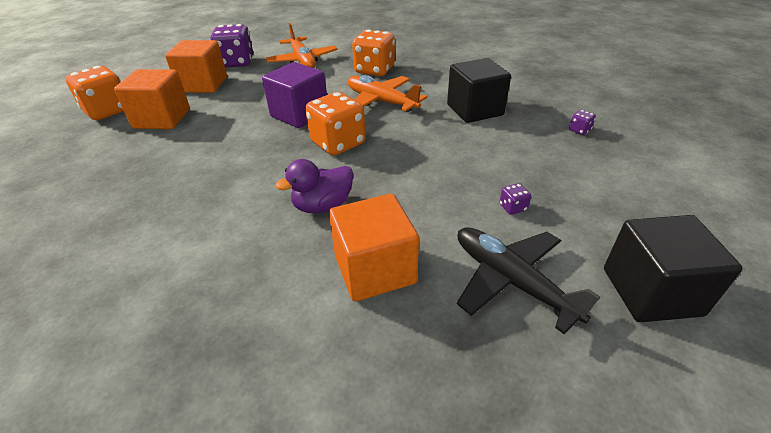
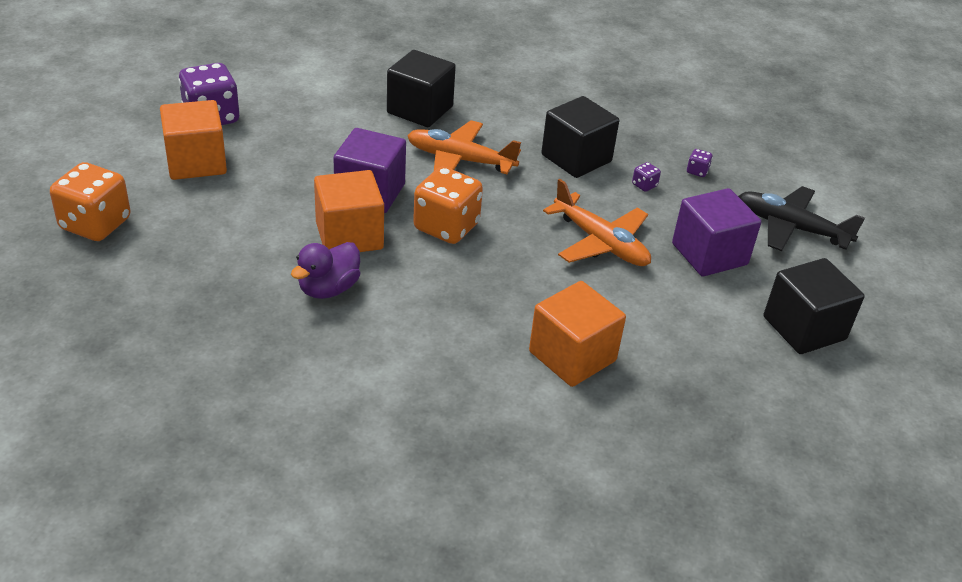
camera: 25 degrees left, 0 degrees up
orange cube [114,69,190,129] -> orange cube moved to [314,170,384,252]
orange plane [265,23,338,68] -> orange plane moved to [543,179,651,266]
purple duck [275,159,354,213] -> purple duck moved to [291,242,360,299]
orange dice [352,30,395,76] -> black cube [387,50,456,127]
black plane [457,227,600,334] -> black plane moved to [738,186,865,251]
purple dice [500,183,531,215] -> purple dice moved to [632,162,661,192]
none -> purple cube [672,188,761,276]

